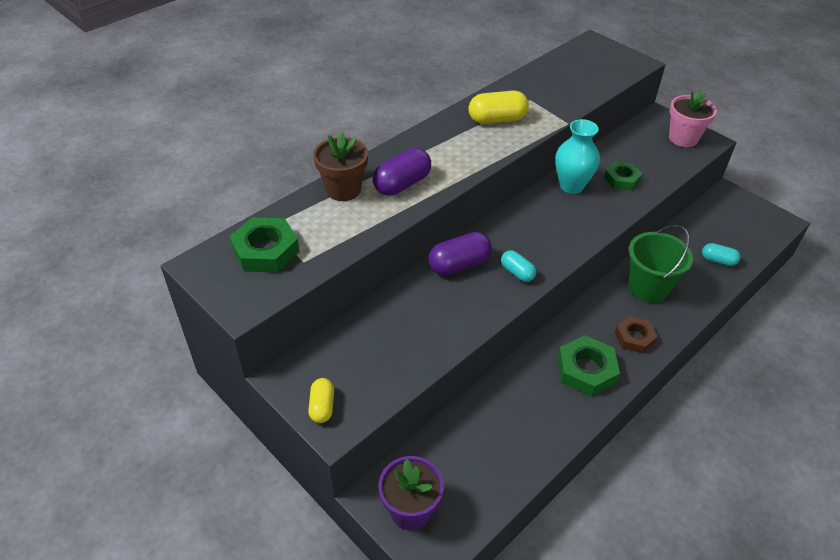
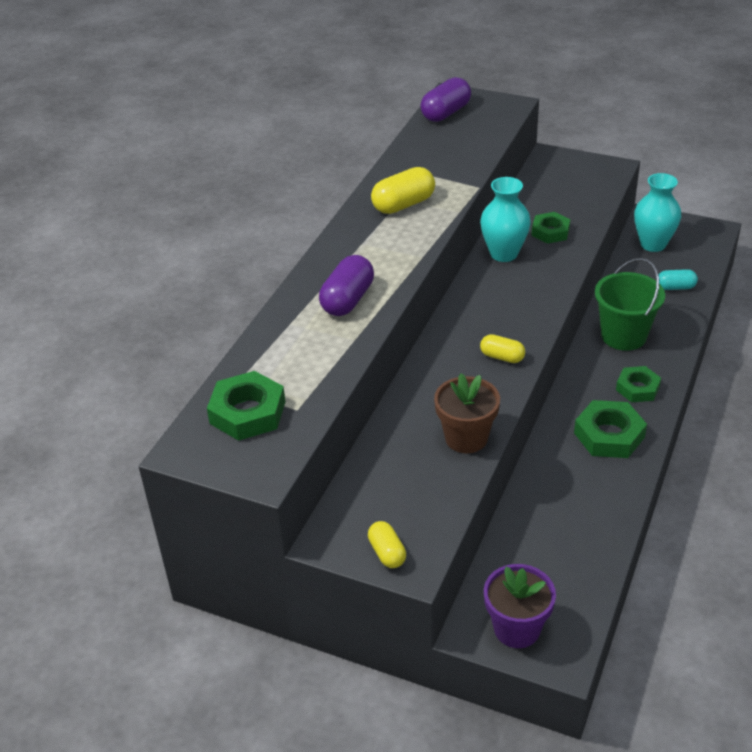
camera: 20 degrees left, 5 degrees down
brown flower pot [313,131,368,201] -> brown flower pot moved to [434,373,500,453]
purple capsule [428,232,492,276] -> purple capsule moved to [421,77,471,122]
turquoise capsule [501,250,536,282] -> yellow capsule [480,334,525,363]
brown nut [615,316,658,354] -> green nut [616,366,661,402]
pink flower pot [669,90,717,147] -> none
none -> turquoise vase [634,173,681,252]

